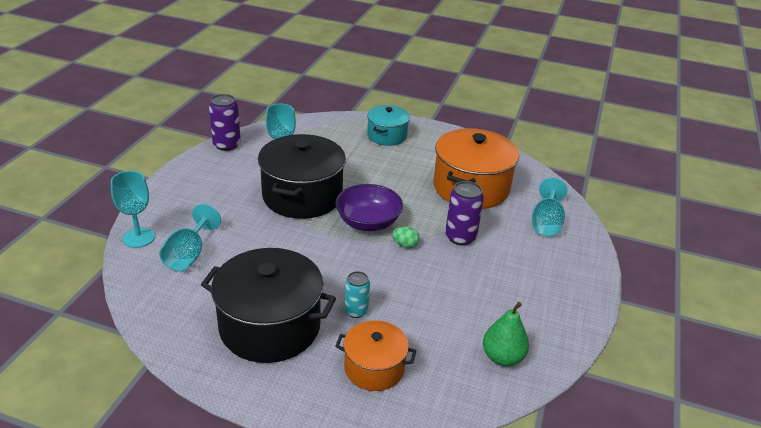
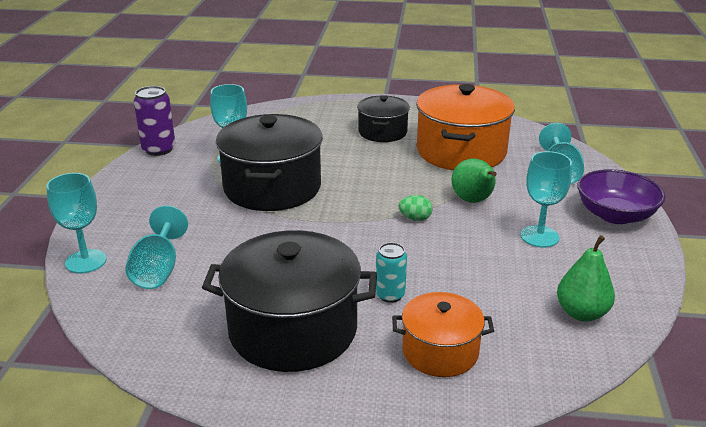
camera: 10 degrees left, 5 degrees down
purple bowl [335,184,403,231] -> purple bowl moved to [577,169,665,224]
turquoise pot [367,105,410,146] -> none
purple can [445,181,484,245] -> green pear [452,158,497,203]
none -> black pot [357,96,410,142]
none -> turquoise goblet [521,151,572,248]

